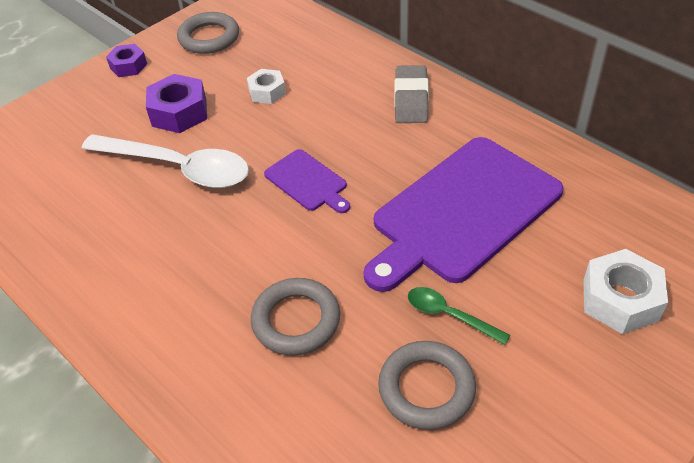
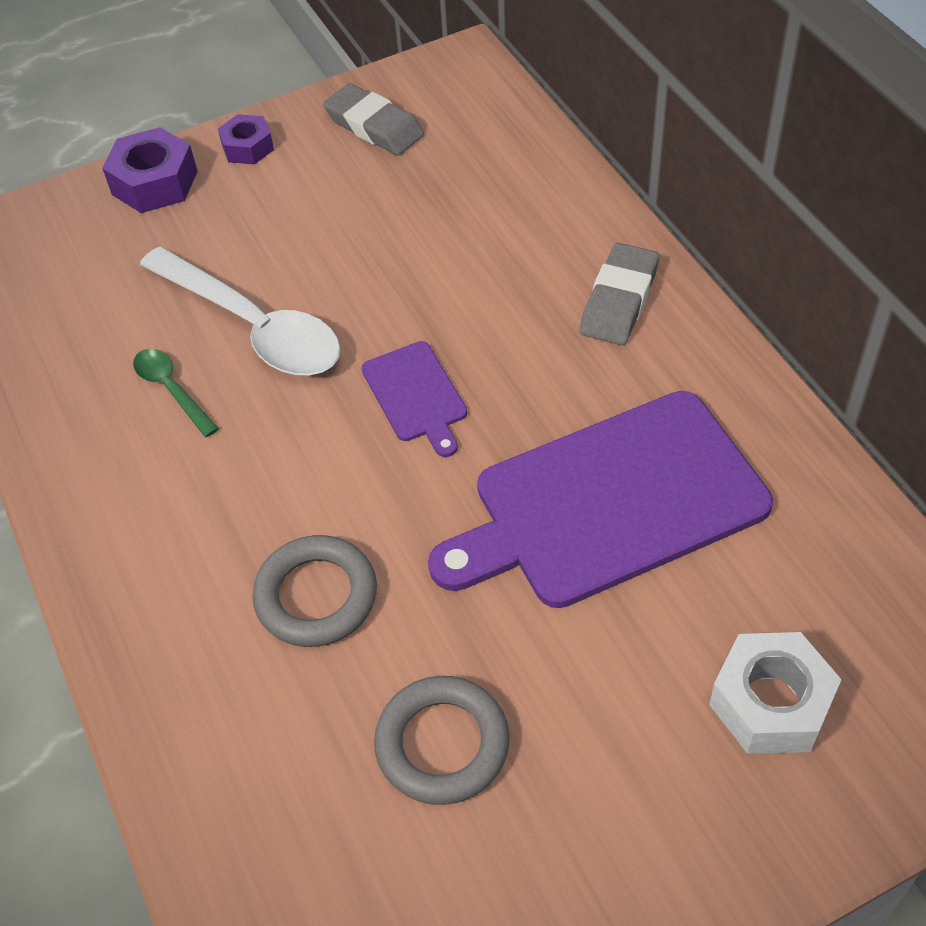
camera: 20 degrees right, 5 degrees up
purple nut [146,74,207,133] -> purple nut moved to [102,127,198,213]
grey ring [177,12,239,54] -> grey eraser [323,83,424,156]
white nut [247,69,286,104] -> none
green spoon [408,287,510,345] -> green spoon moved to [133,349,219,437]

